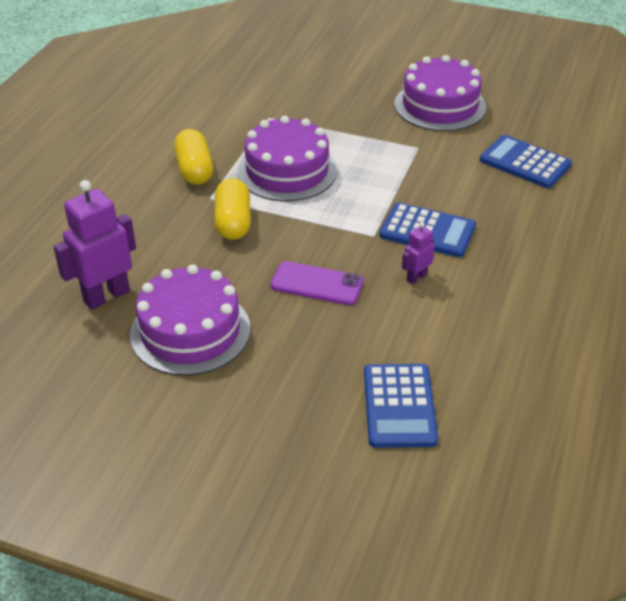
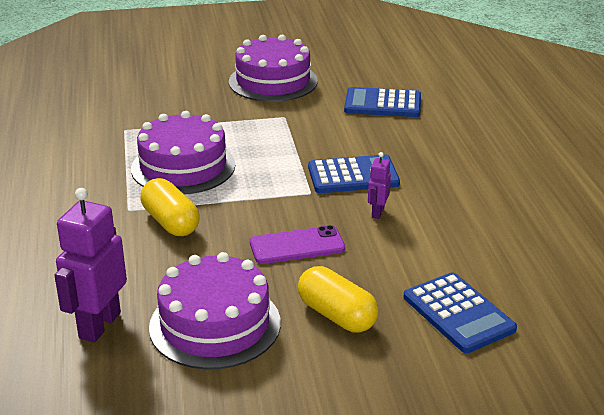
camera: 30 degrees left, 10 degrees down
yellow capsule [174,129,214,185] -> yellow capsule moved to [298,266,379,332]

